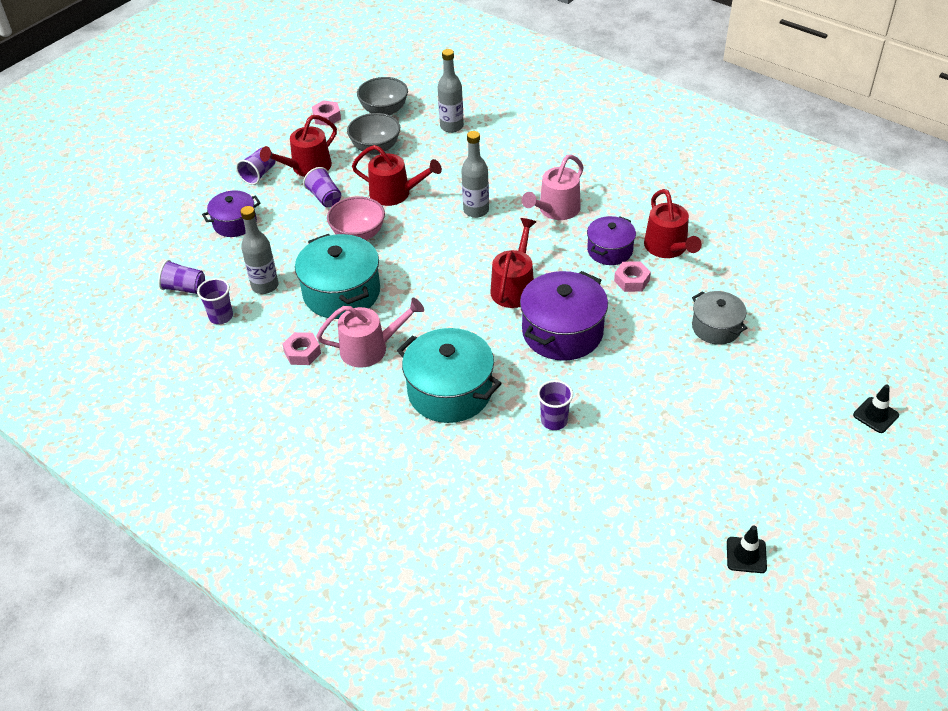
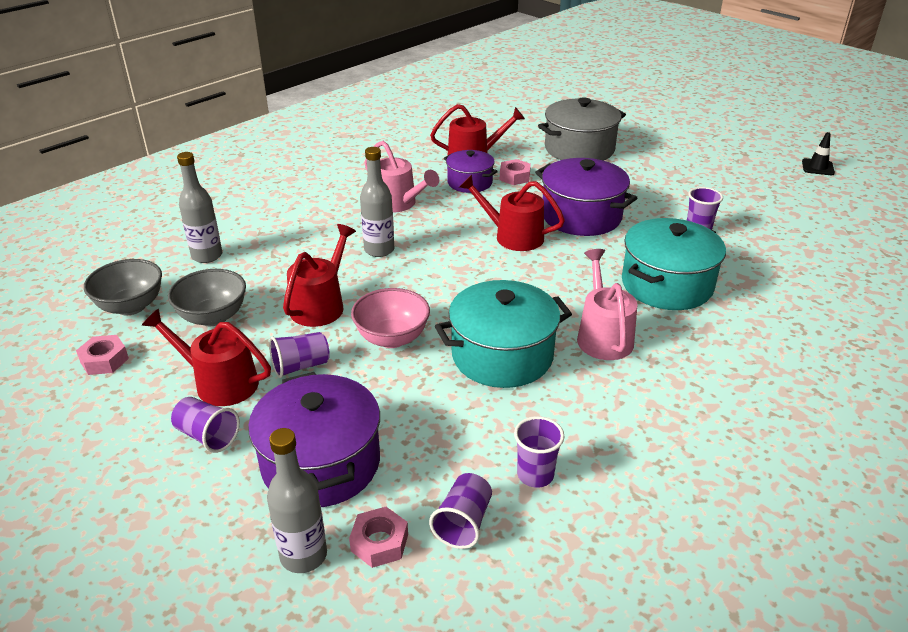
camera: 85 degrees left, 10 degrees down
purple pot [202,191,261,237] -> purple pot [248,372,380,507], size x1.66
grey bottle [240,206,278,294] -> grey bottle moved to [267,428,327,573]
red watering can [260,115,337,177] -> red watering can turned 150 degrees clockwise [142,309,271,406]
pink nut [282,332,321,365] -> pink nut moved to [349,507,408,568]
grey pot [692,291,747,345] -> grey pot [538,98,626,161], size x1.66
black traffic cone [853,384,899,433] -> none

